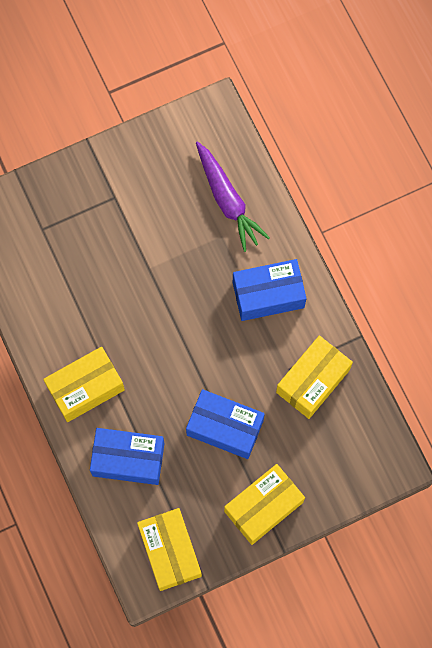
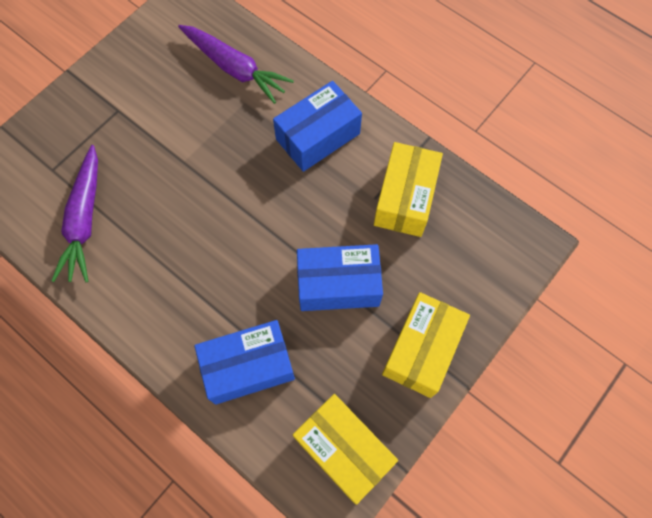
camera: 25 degrees left, 5 degrees down
yellow box [43,347,125,422] -> none
none -> purple carrot [52,145,98,282]

